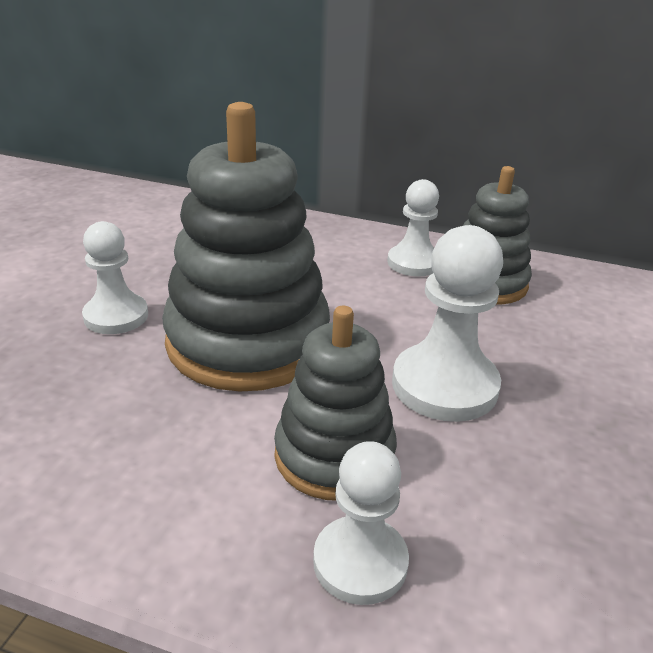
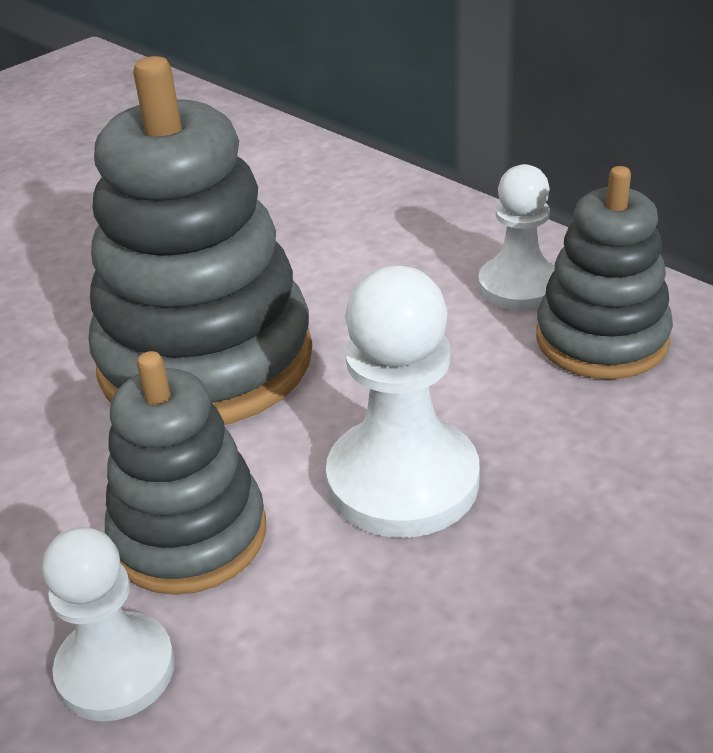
camera: 30 degrees right, 5 degrees up
white pawn [82,221,148,334] -> none

